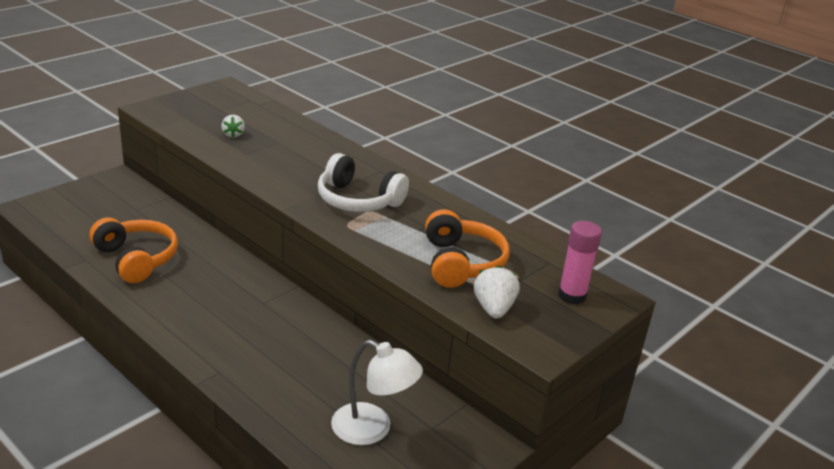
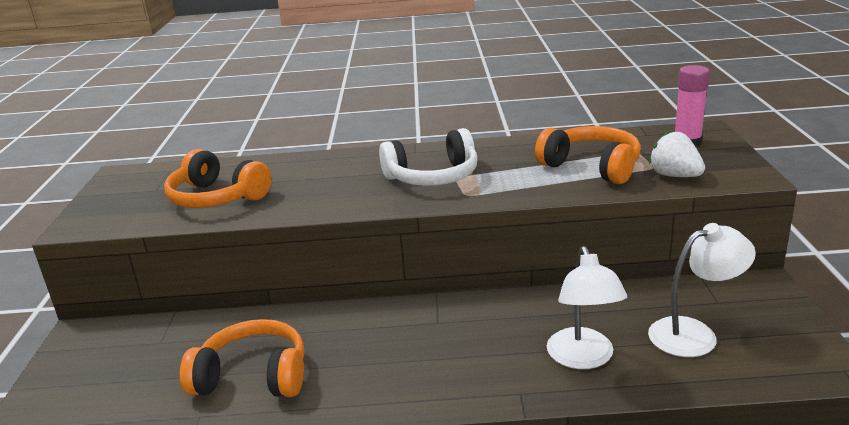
camera: 40 degrees left, 5 degrees down
white strawberry [221,115,245,138] -> orange headphones [164,149,272,208]
none -> white lamp [547,246,627,369]

